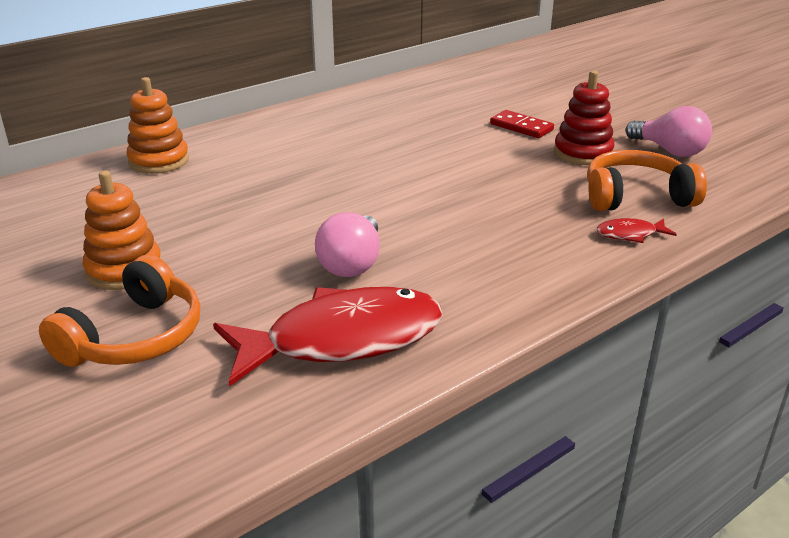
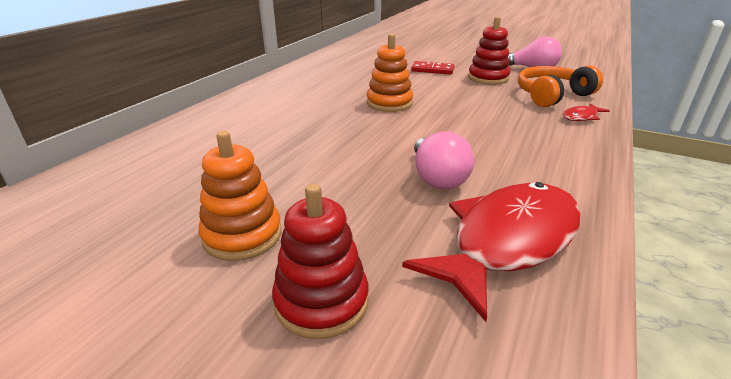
camera: 25 degrees left, 0 degrees up
orange headphones [39,254,200,367] -> red stacking toy [272,184,369,339]
orange stacking toy [127,77,189,174] -> orange stacking toy moved to [367,34,413,112]

